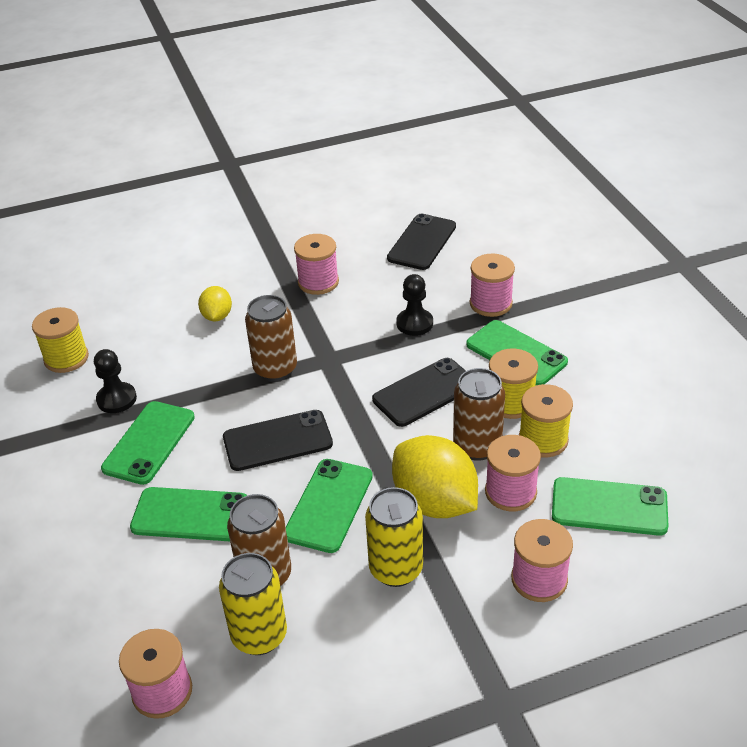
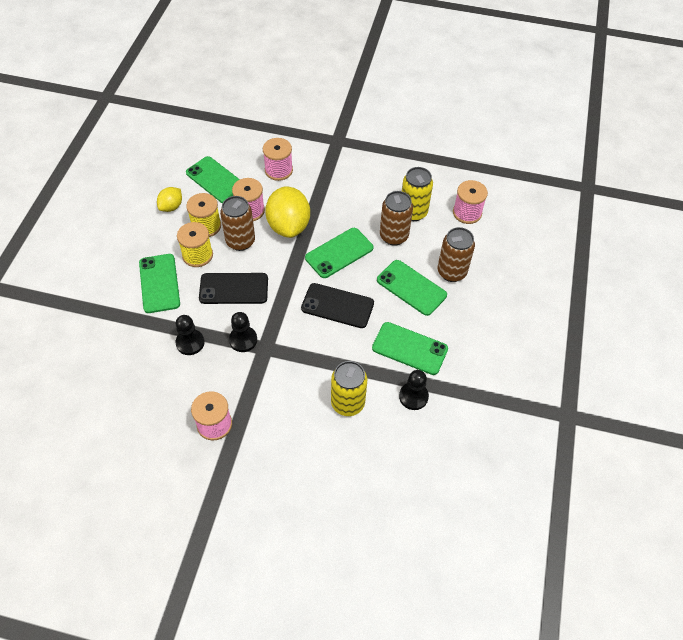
camera: 150 degrees left, 15 degrees up
yellow spool [32,307,89,373] -> none
green phone [101,401,195,485] -> green phone turned 60 degrees clockwise [372,322,448,375]
yellow lemon [198,286,232,322] -> yellow lemon moved to [157,187,182,212]
brown can [245,295,297,382] -> brown can moved to [438,227,475,282]
yellow can [365,487,423,587] -> yellow can moved to [331,361,367,416]
black phone [387,213,456,270] -> none
pink spool [470,253,515,317] -> none
none -> black pawn [229,312,257,352]

